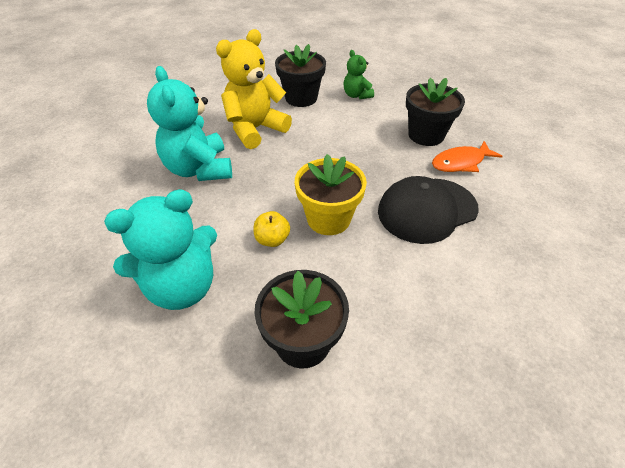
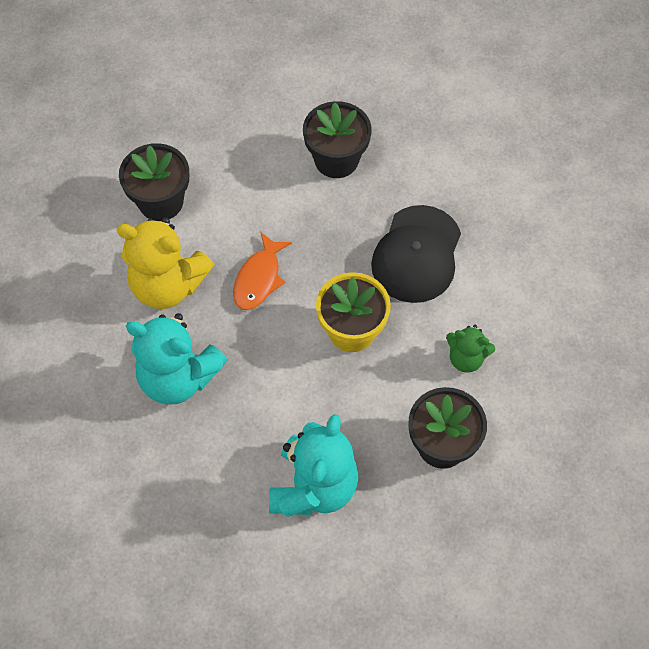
camera: 45 degrees left, 15 degrees up
yellow teddy bear [216,29,292,149] -> yellow teddy bear turned 75 degrees counterclockwise [117,217,214,309]
yellow apple [254,211,290,247] -> none
green teddy bear [343,50,374,99] -> green teddy bear moved to [446,325,495,373]
orange fish [432,141,503,172] -> orange fish moved to [233,232,292,310]

